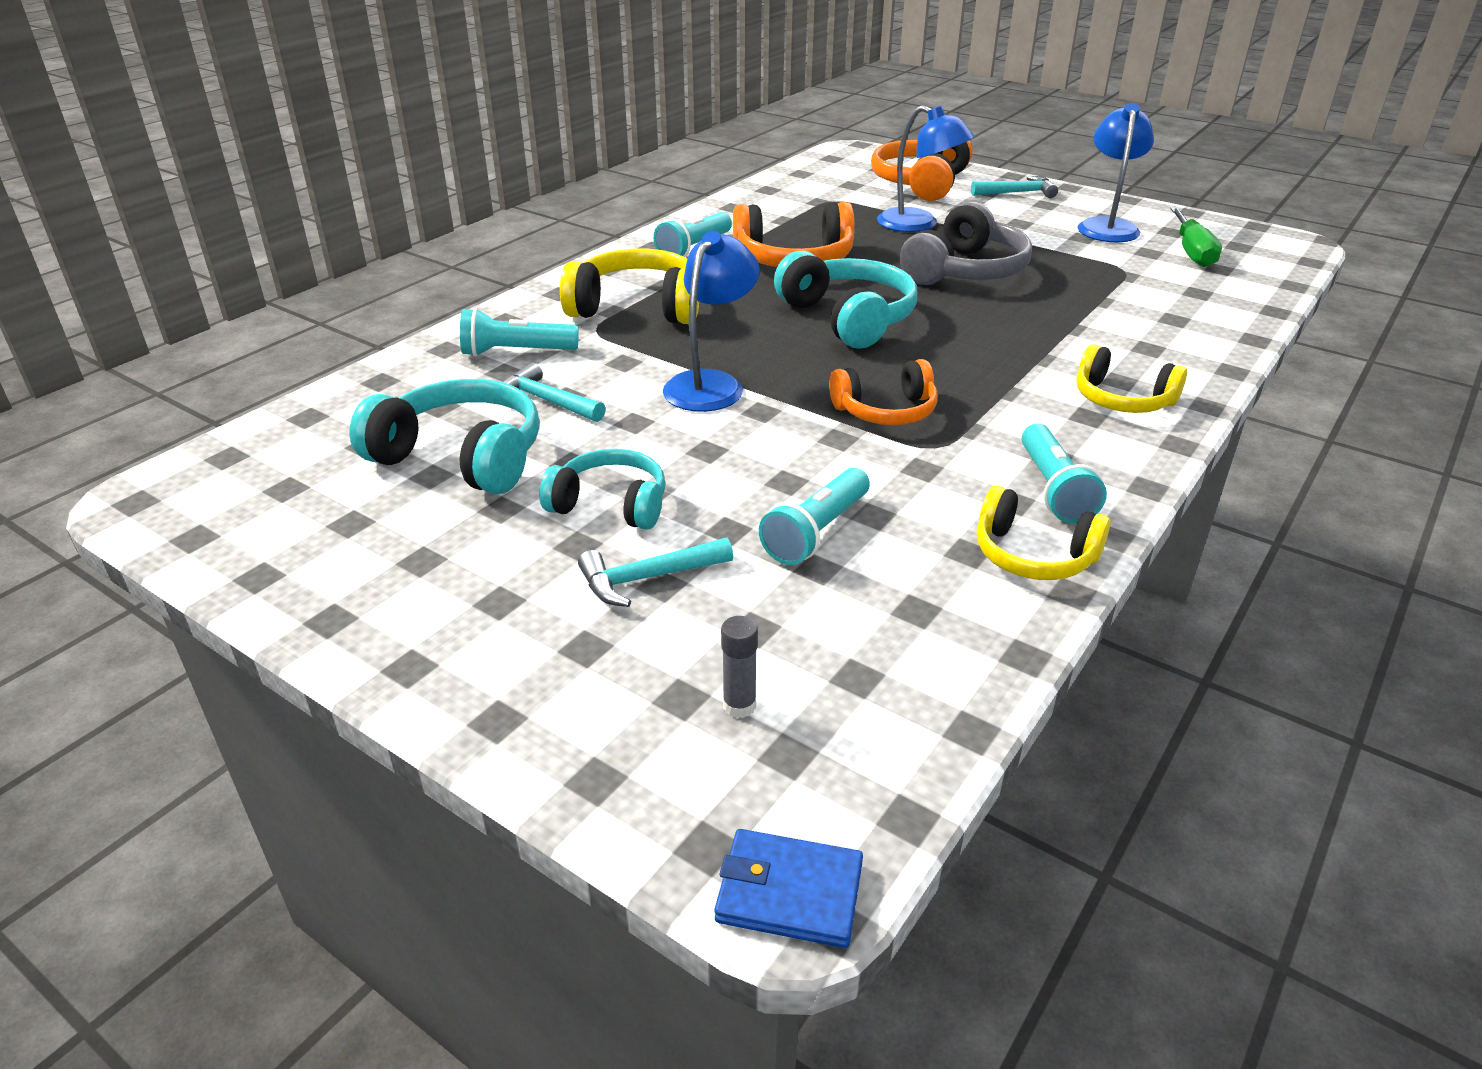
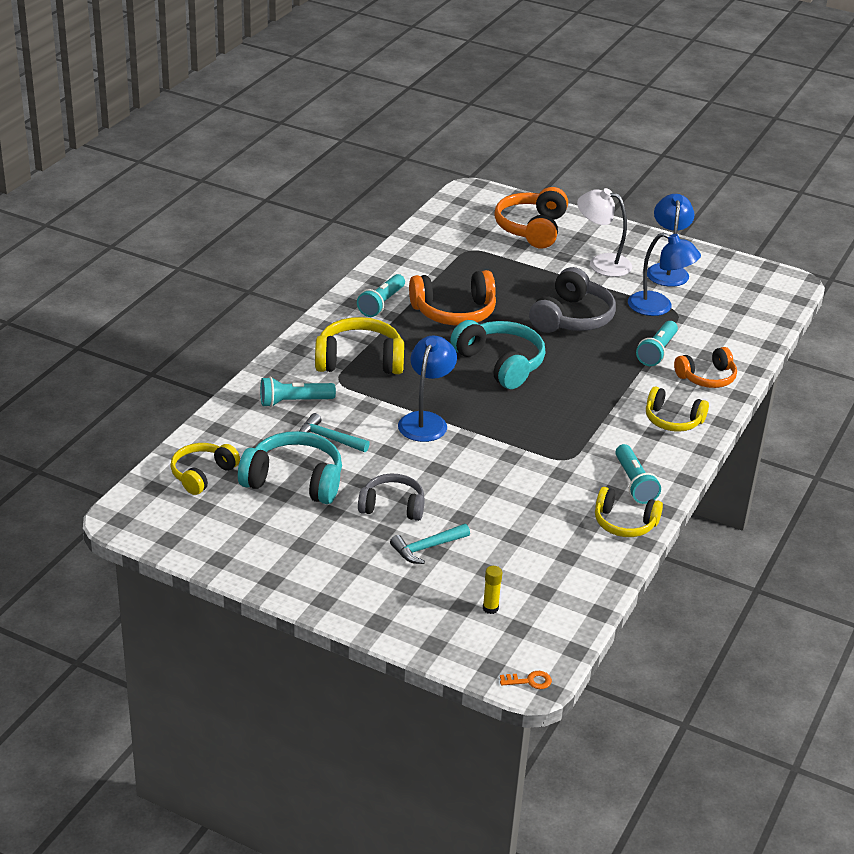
camera: 10 degrees left, 0 degrees up
turquoise headphones [539,449,665,530] -> grey headphones [358,474,425,521]
blue wallet [714,829,863,948] -> orange key [500,671,552,689]
grey glue stick [721,616,758,718] -> yellow glue stick [483,566,502,614]
turquoise flashlight [759,468,870,565] -> turquoise flashlight moved to [636,321,678,366]
orange headphones [829,359,937,425] -> orange headphones moved to [674,347,737,388]
blue lamp [877,105,974,232] -> blue lamp moved to [628,233,701,316]
turquoise hammer [971,176,1058,198] -> none
green screwdriver [1170,207,1222,267] -> none
none -> yellow headphones [170,443,240,495]
none -> white lamp [577,188,632,277]

